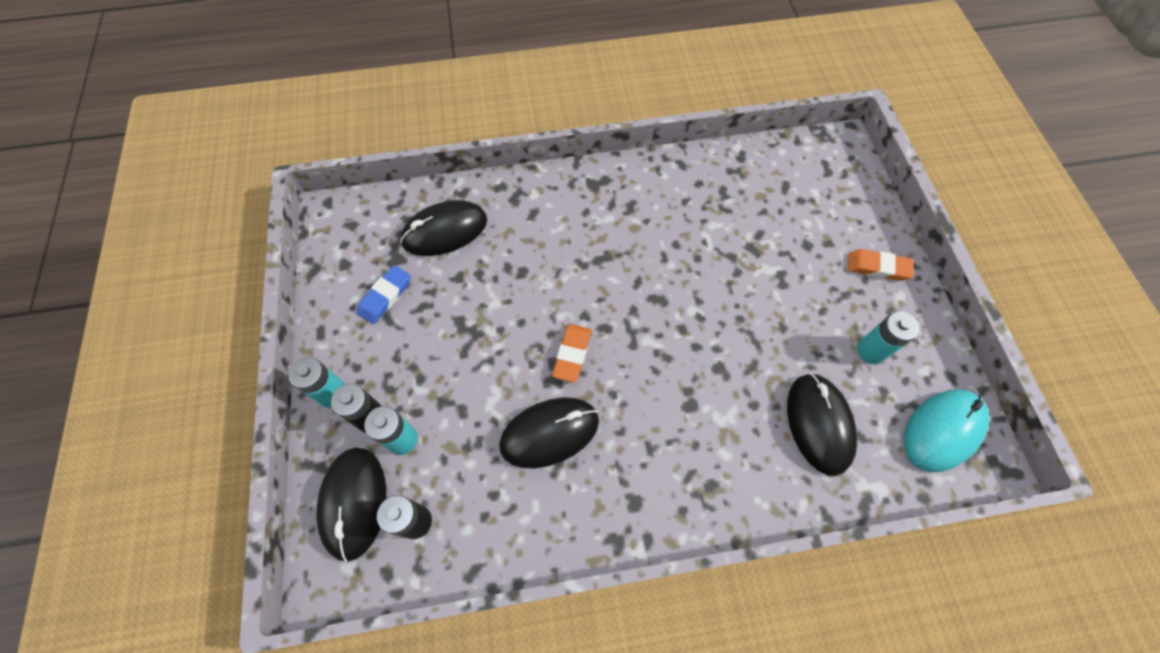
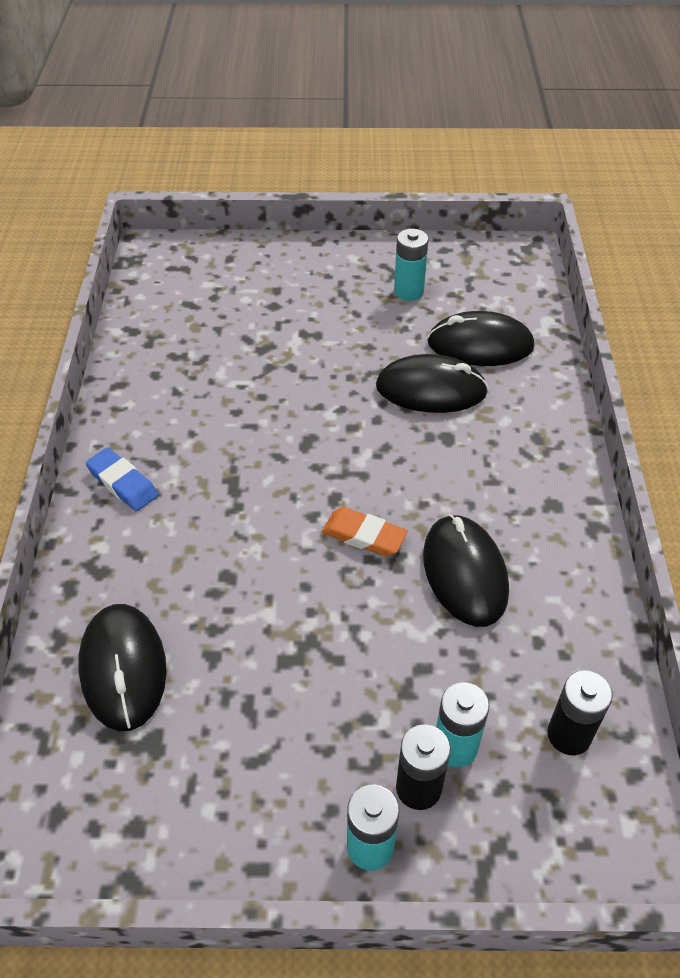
camera: 80 degrees left, 15 degrees down
black mouse [316,448,386,562] -> black mouse moved to [376,354,488,413]
blue eraser [357,265,411,324] -> blue eraser moved to [86,447,158,511]
orange eraser [848,249,914,281] -> none
turquoise mouse [904,389,989,472] -> none

